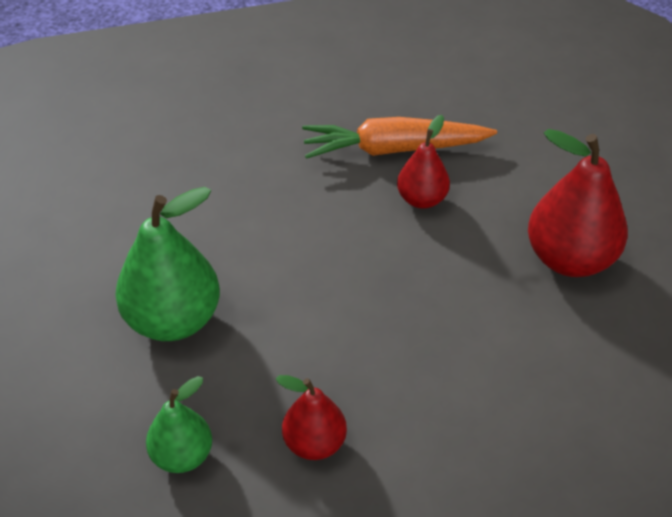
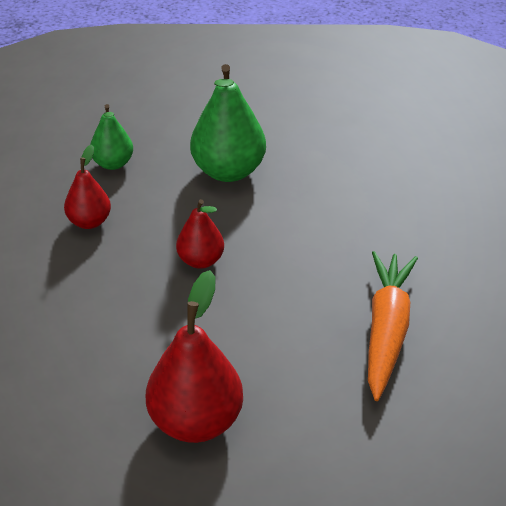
camera: 105 degrees right, 5 degrees down
red pear [397,115,450,209] -> red pear moved to [176,199,224,269]

